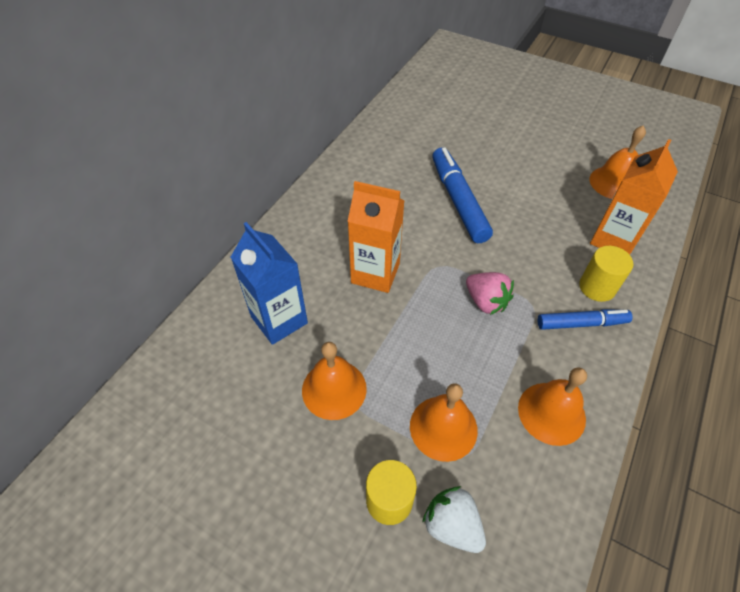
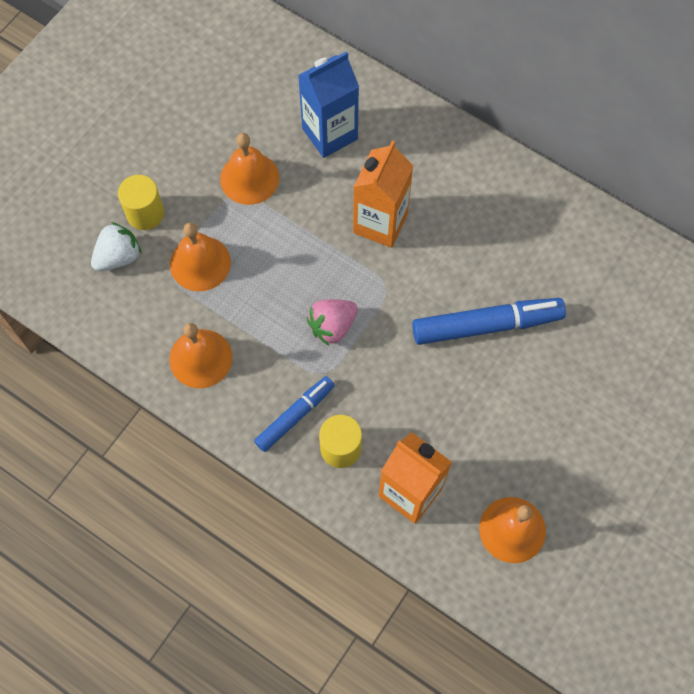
camera: 95 degrees right, 15 degrees up
blue marker [538,309,633,330] -> blue marker turned 135 degrees counterclockwise [254,376,335,452]

